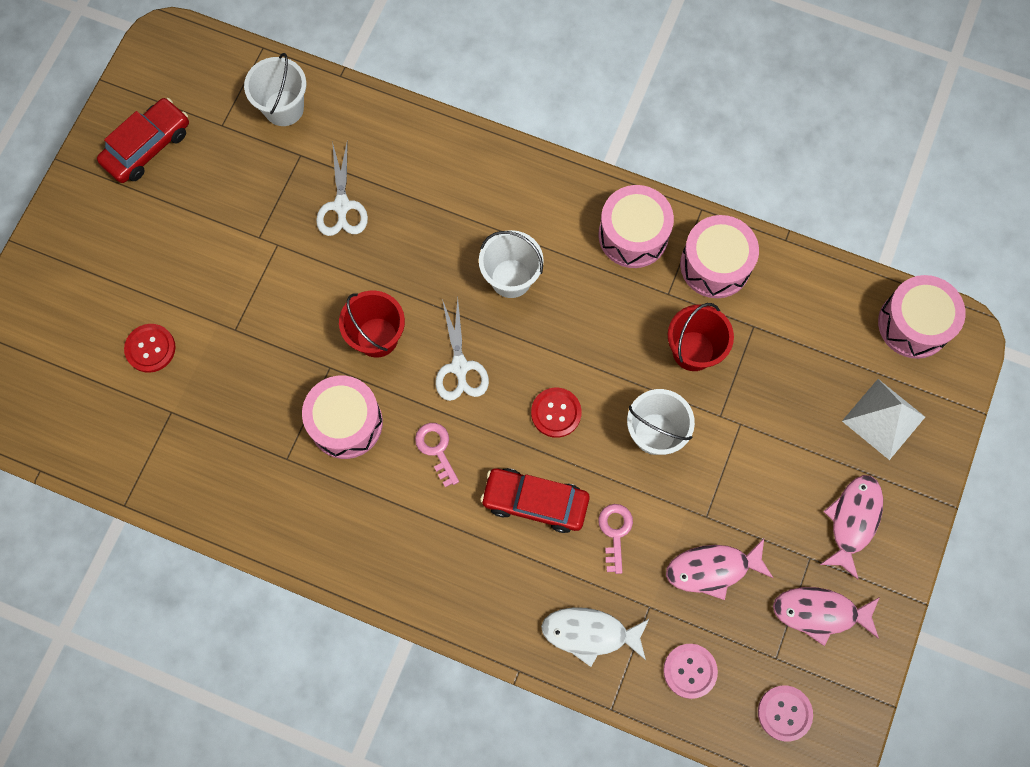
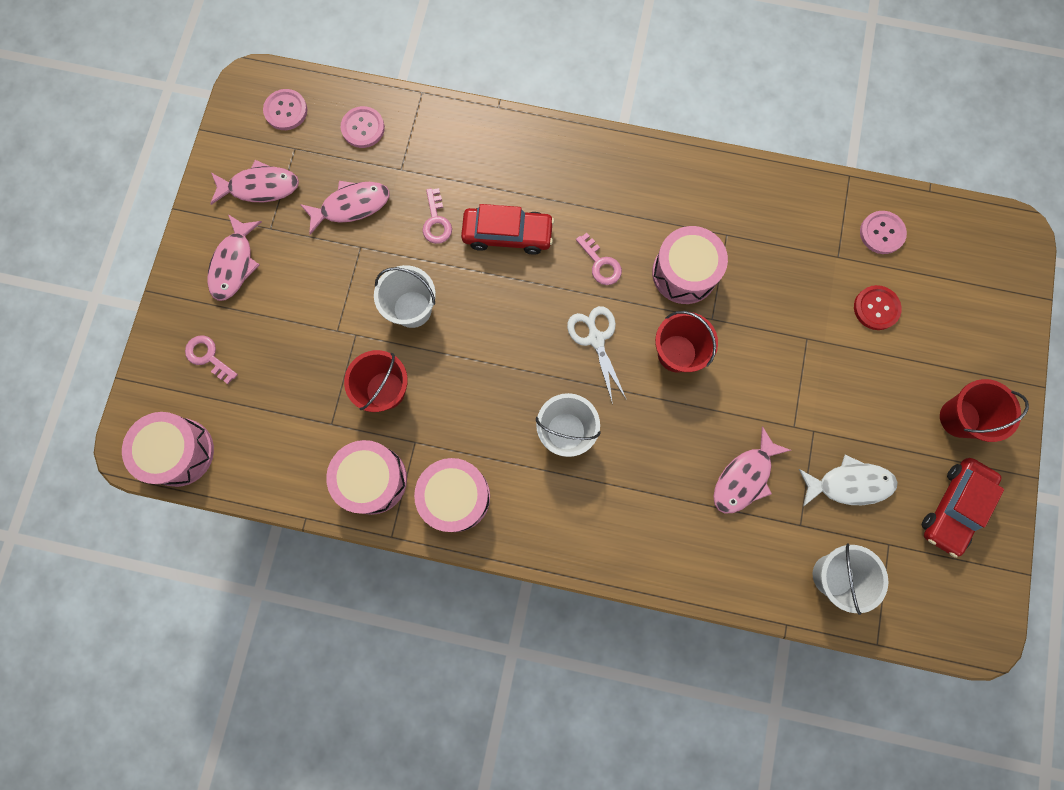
camera: 170 degrees right, 5 degrees up
white scissors [316,139,368,236] -> pink fish [713,426,791,513]
red button [531,388,582,438] -> none
white fish [541,607,650,667] -> white fish moved to [799,455,898,506]
white pyramid [842,379,925,460] -> pink key [185,335,238,384]
none -> pink button [860,211,907,254]
none -> red bucket [940,379,1029,442]

